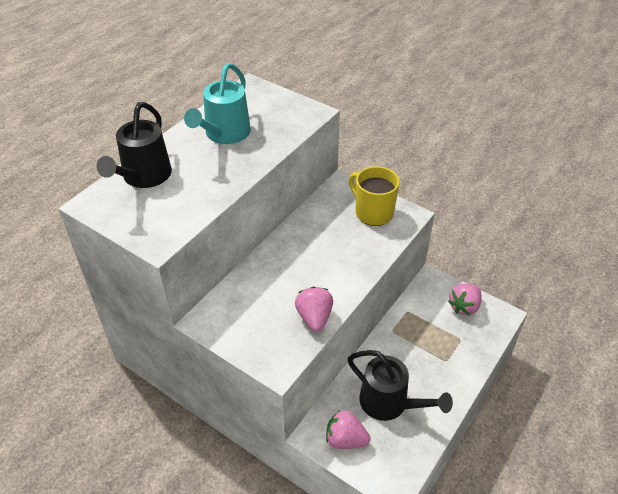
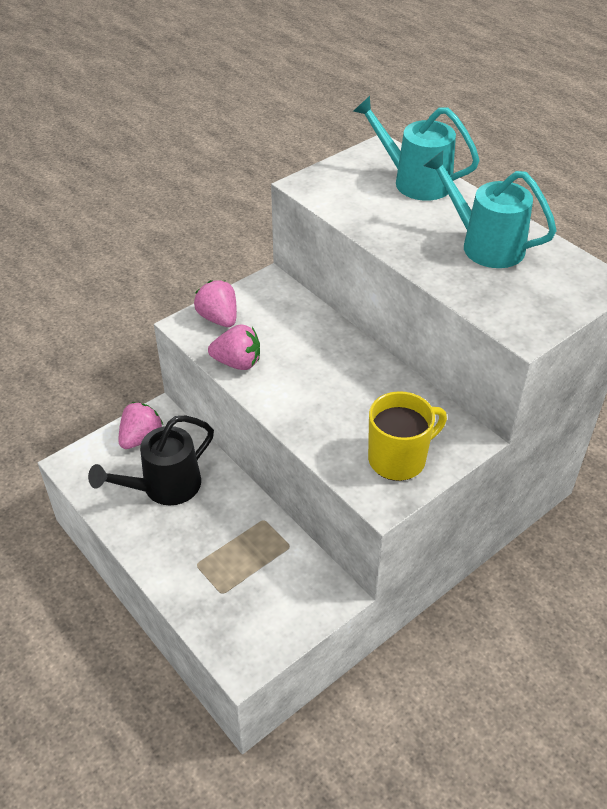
camera: 105 degrees right, 0 degrees up
black watering can [96,102,172,188] -> turquoise watering can [353,96,480,201]
pink strawberry [448,284,482,316] -> pink strawberry moved to [194,280,237,327]

